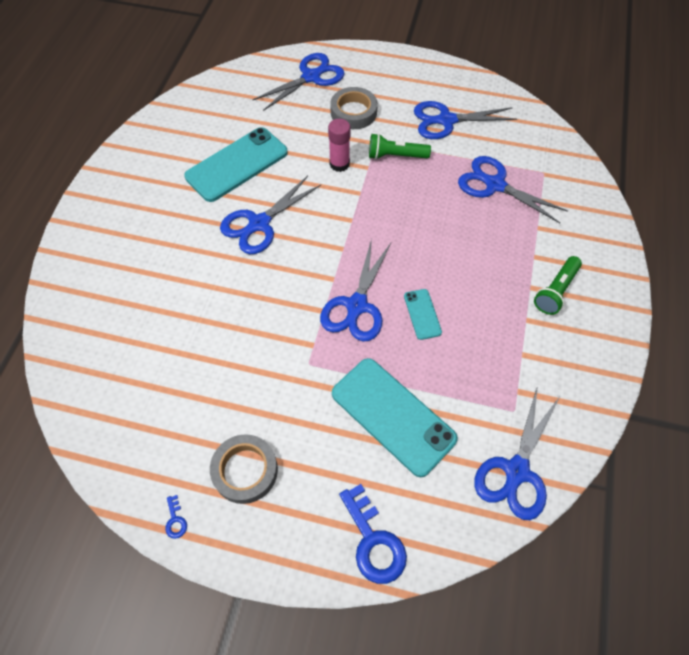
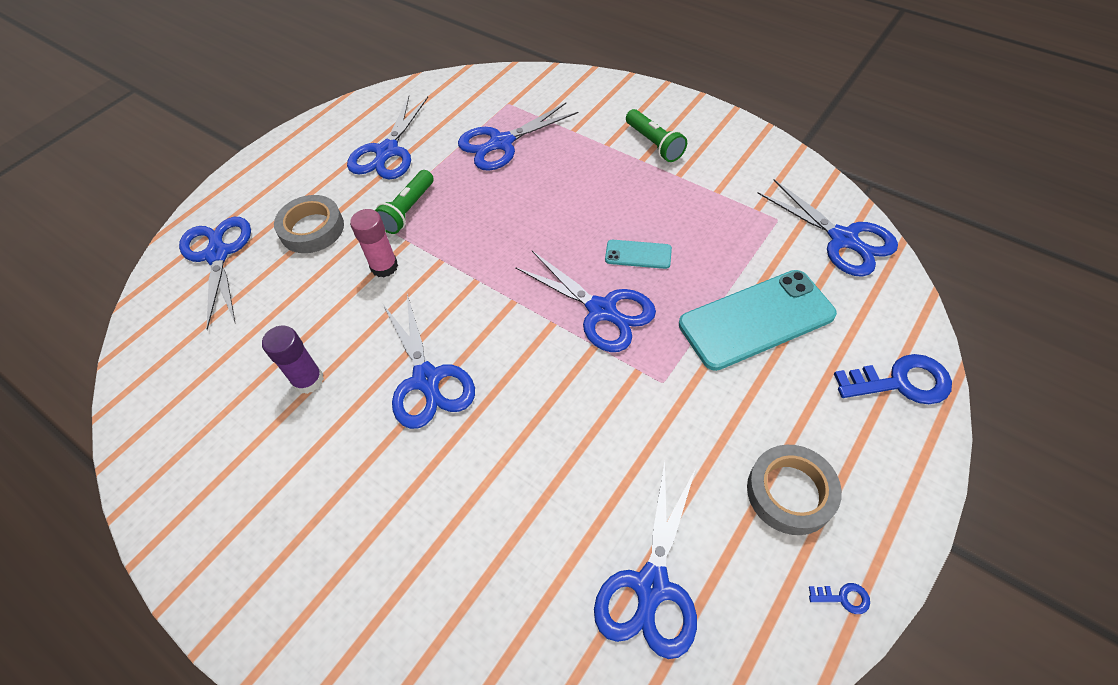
camera: 65 degrees left, 5 degrees down
turquoise phone [184,127,288,202] -> purple glue stick [262,326,324,394]
none -> blue scissors [594,461,697,659]

